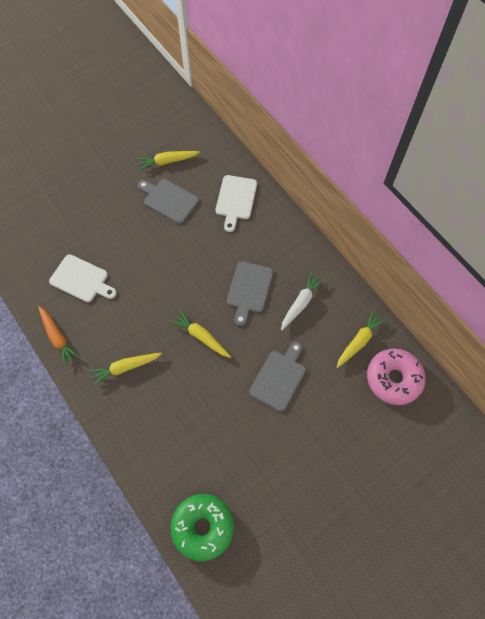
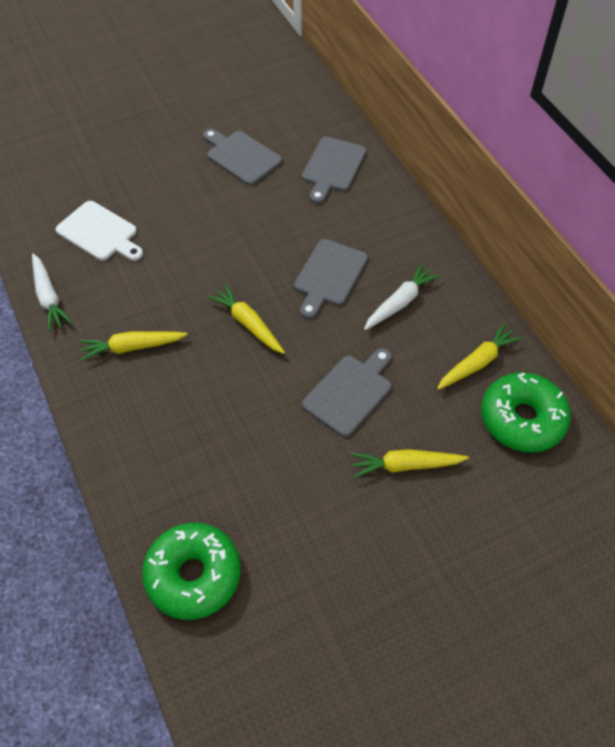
camera: 10 degrees right, 10 degrees down
orange carrot [38,306,80,367] -> white carrot [32,253,72,332]
yellow carrot [137,151,200,171] -> yellow carrot moved to [351,449,469,478]
white cutting board [216,175,257,232] -> grey cutting board [302,137,366,204]
pink donut [367,348,426,405] -> green donut [481,372,571,452]

